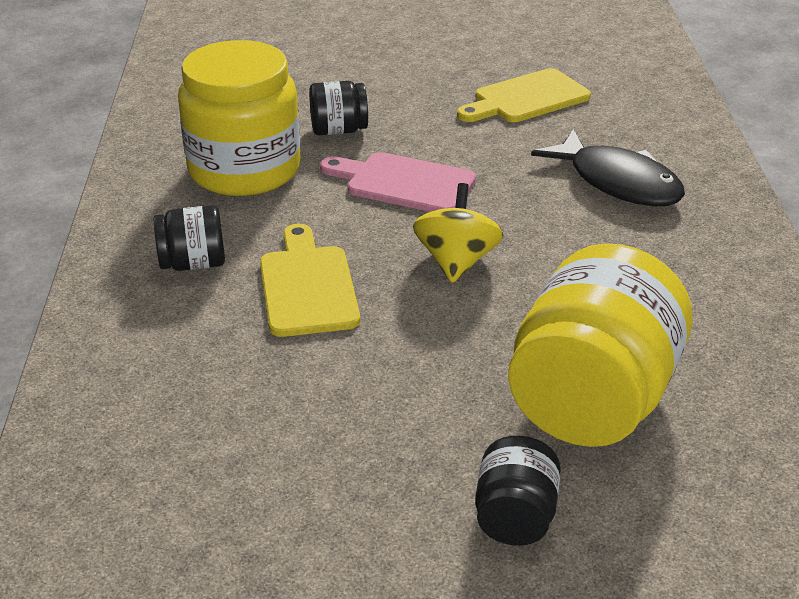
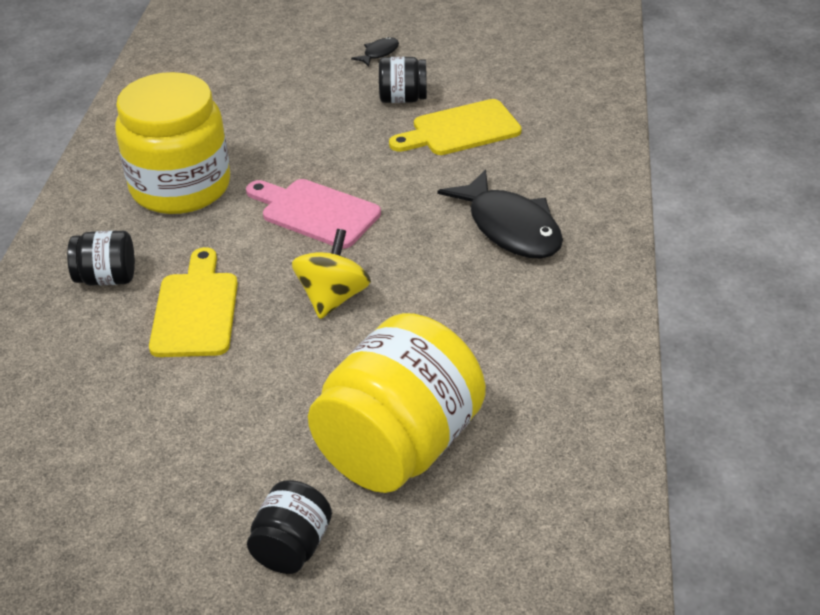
camera: 10 degrees right, 5 degrees up
black jar [309,81,368,135] -> black jar moved to [379,57,427,103]
none -> black fish [351,37,399,67]

